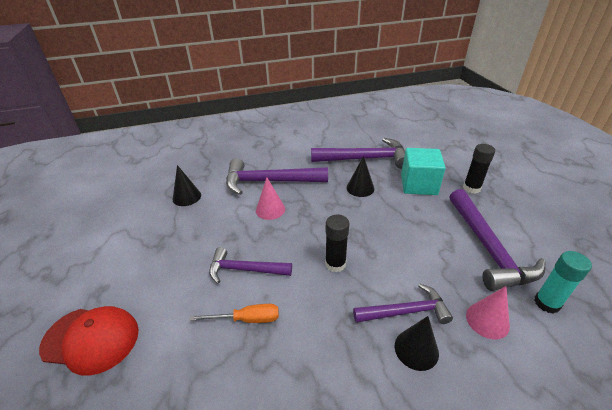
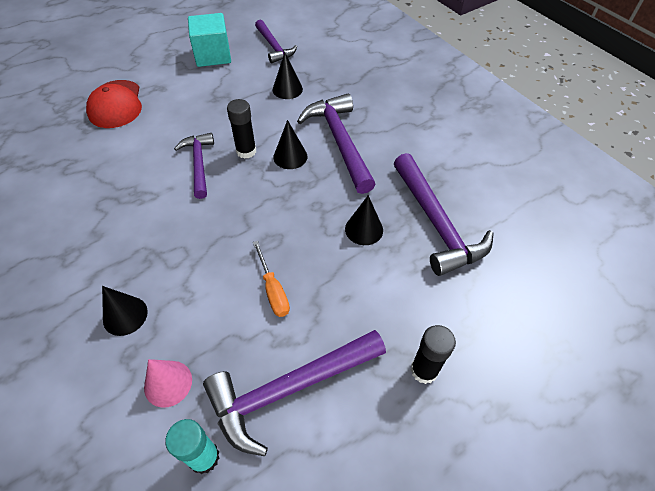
camera: 70 degrees right, 15 degrees up
orange screwdriver [190,304,279,323] -> orange screwdriver moved to [253,241,290,317]
pink cone [256,177,285,220] -> black cone [273,120,307,169]
black glue stick [325,214,349,272] -> black glue stick moved to [227,99,256,159]
purple hammer [353,284,453,324] -> purple hammer moved to [255,19,297,63]
turquoise cube [401,148,446,195] -> turquoise cube moved to [188,13,231,67]

